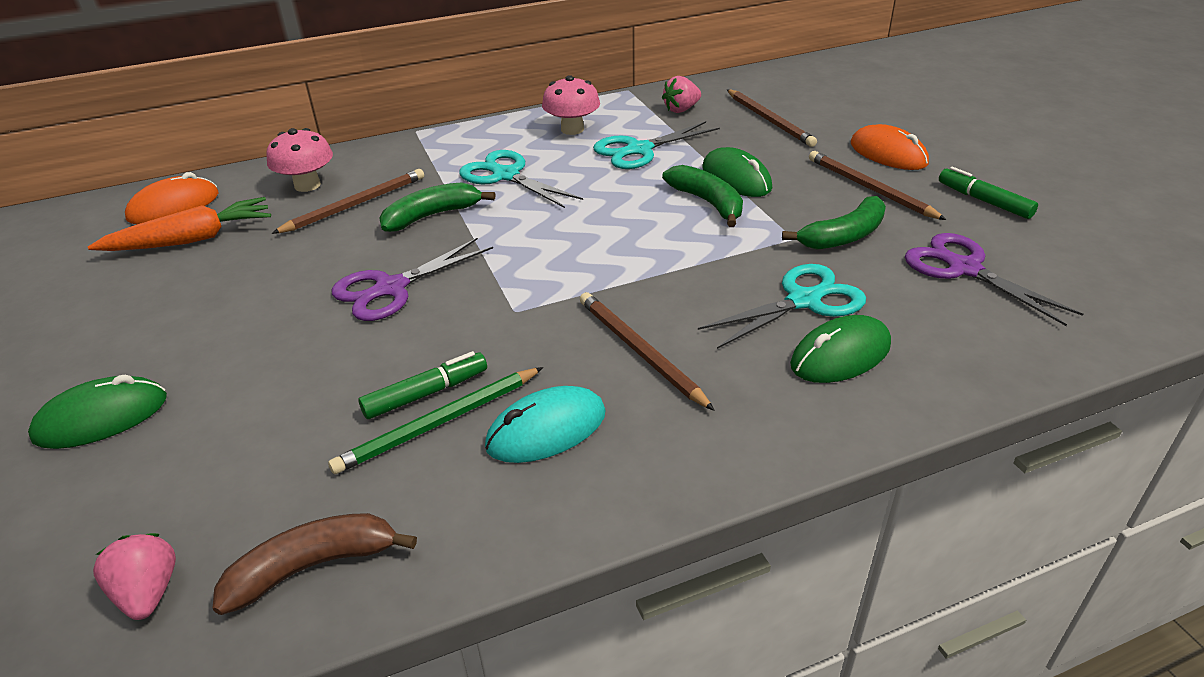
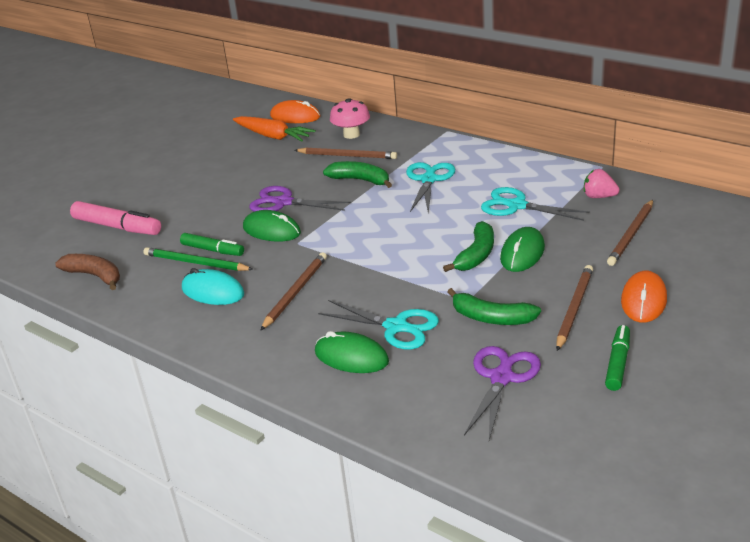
camera: 60 degrees right, 5 degrees down
green mouse [28,375,167,449] -> green mouse moved to [243,210,301,242]
pink strawberry [93,533,176,620] -> none
pink mushroom [542,75,600,135] -> none
none -> pink marker [70,201,161,235]

